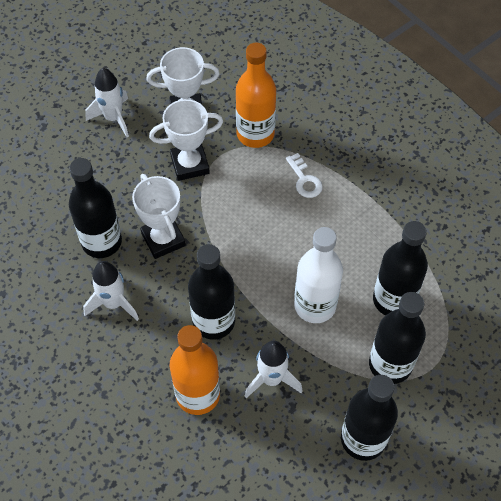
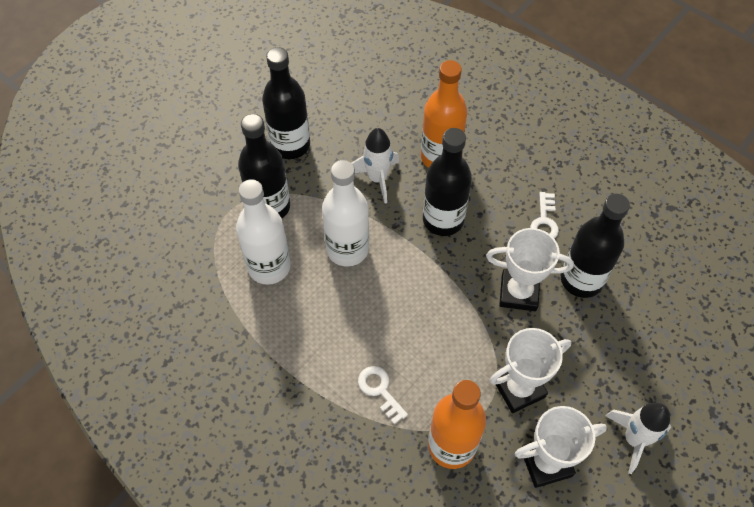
camera: 170 degrees right, 0 degrees up
white rocket [83,261,139,321] -> white key [530,192,559,239]
white trophy [132,174,186,259] -> white trophy turned 45 degrees counterclockwise [486,228,574,311]
black bottle [373,221,428,315] -> white bottle [236,179,291,285]

